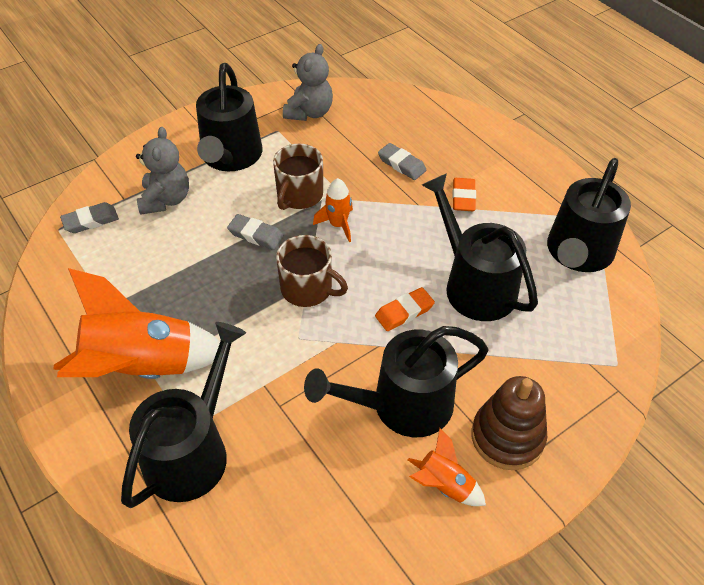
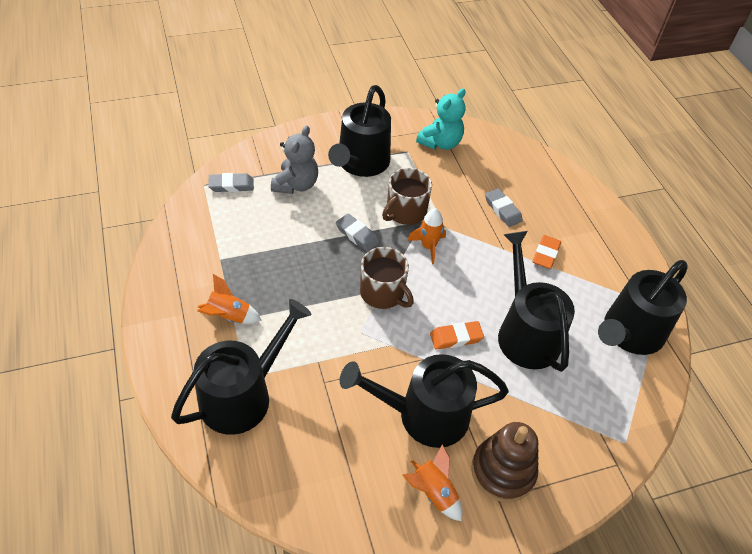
camera: 15 degrees right, 0 degrees up
orange rocket [53,268,220,379] -> orange rocket [198,274,262,324], size x0.47
grey teddy bear [283,44,333,121] -> turquoise teddy bear [416,88,465,150]

